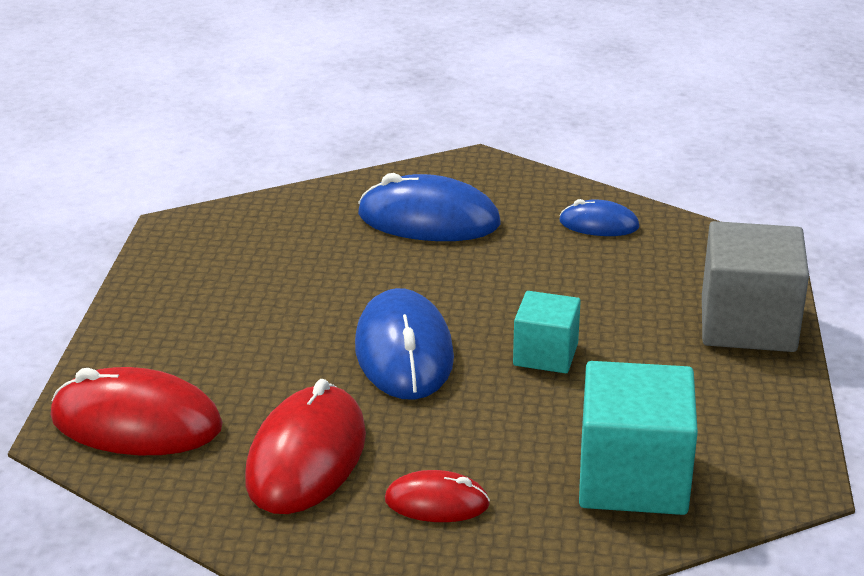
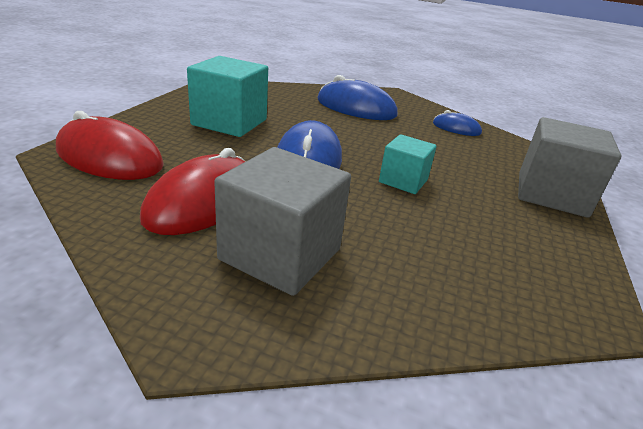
camera: 10 degrees right, 0 degrees up
red mouse [385,470,490,522] -> grey cube [214,147,351,296]
turquoise cube [579,361,698,515] -> turquoise cube moved to [187,56,268,137]

